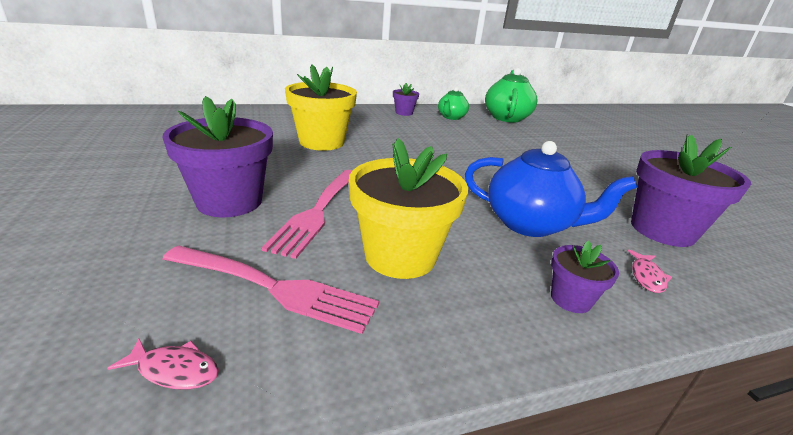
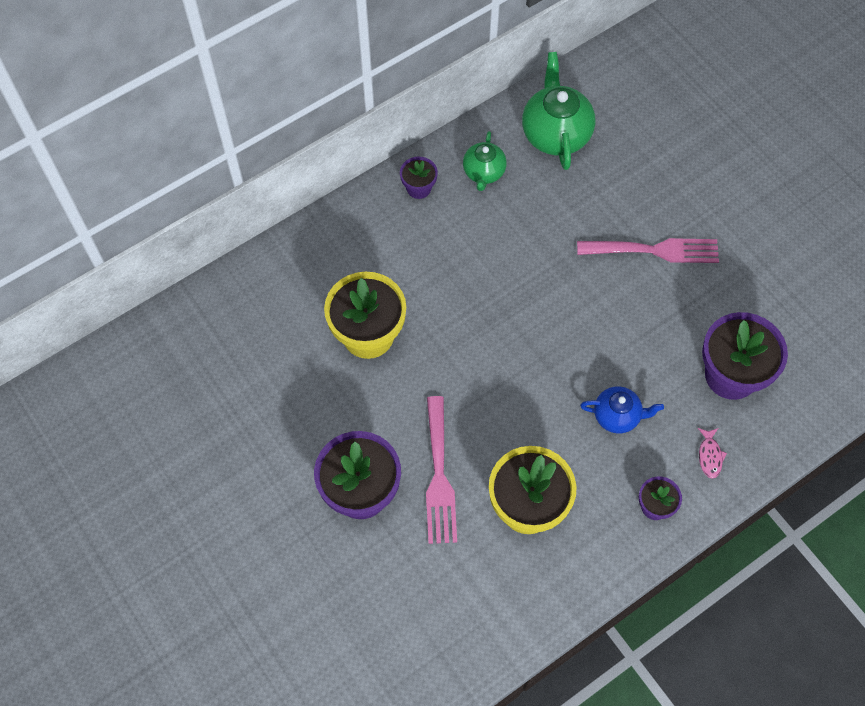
camera: 15 degrees left, 35 degrees up
pink fish [107,338,219,390] -> none
pink fork [162,246,379,334] -> pink fork moved to [577,238,719,263]
blue teapot [465,141,637,237] -> blue teapot [580,386,664,433], size x0.59

